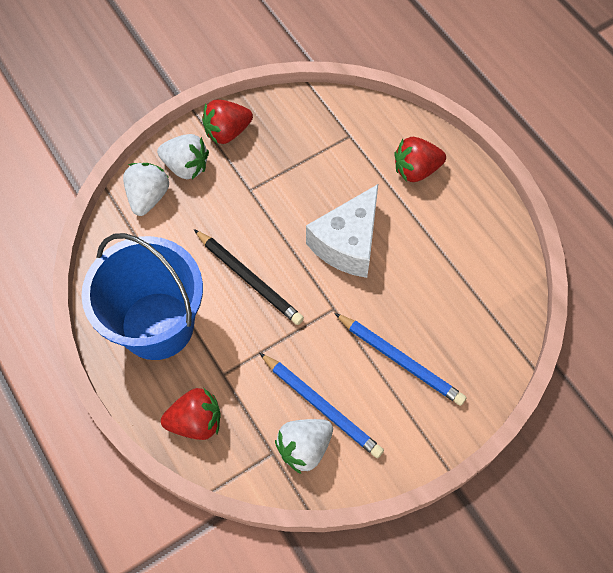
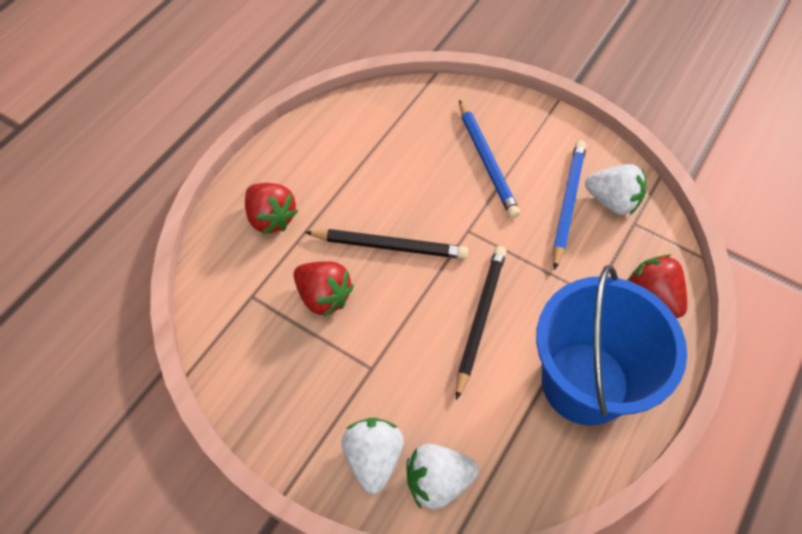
camera: 115 degrees left, 5 degrees down
red strawberry [202,99,253,144] -> red strawberry moved to [293,261,354,317]
white cheese [306,184,378,278] -> black pencil [305,229,468,259]
blue pencil [334,313,467,406] -> blue pencil turned 150 degrees clockwise [459,100,520,218]

